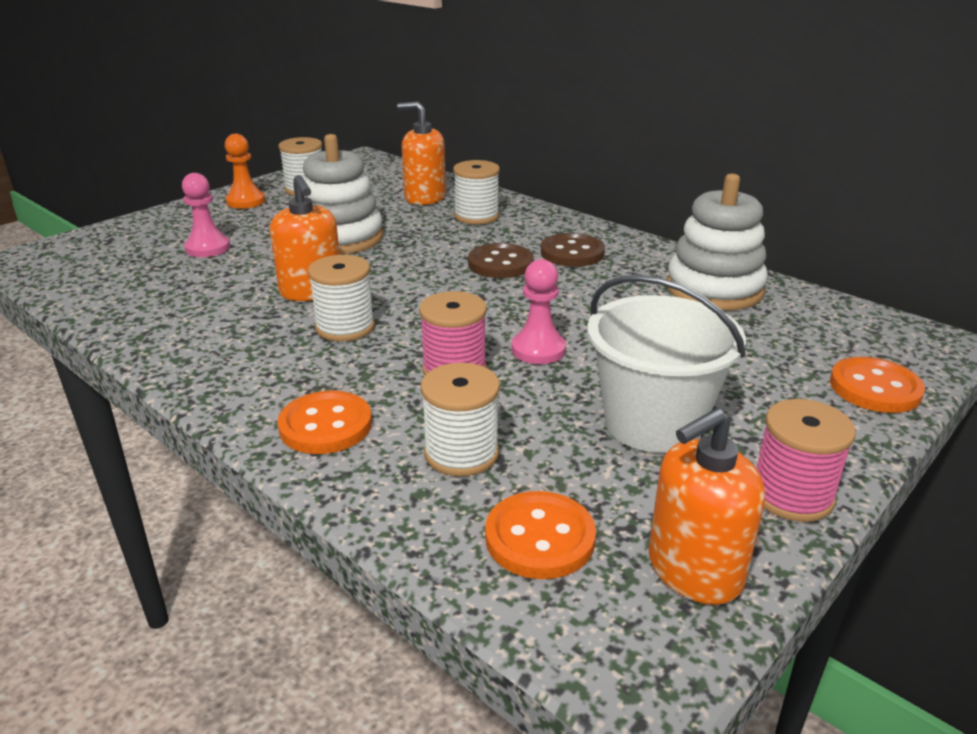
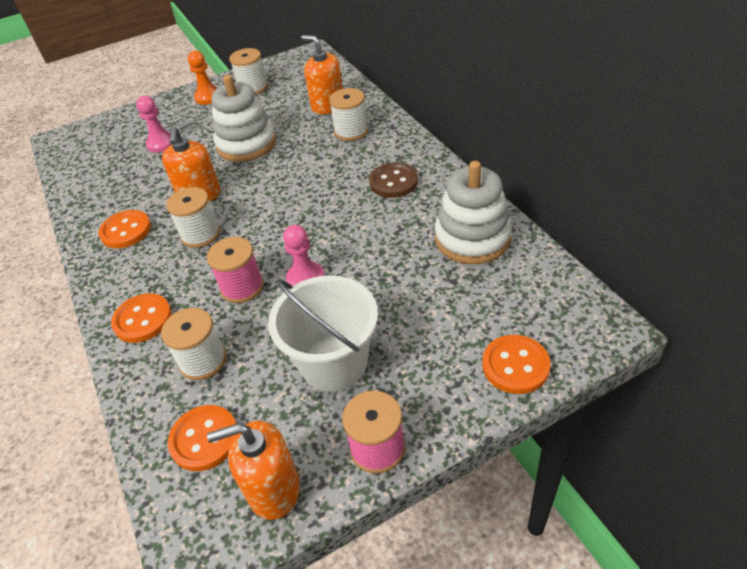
camera: 25 degrees right, 15 degrees up
brown button [468,243,533,278] -> none
none -> orange button [98,210,151,248]

